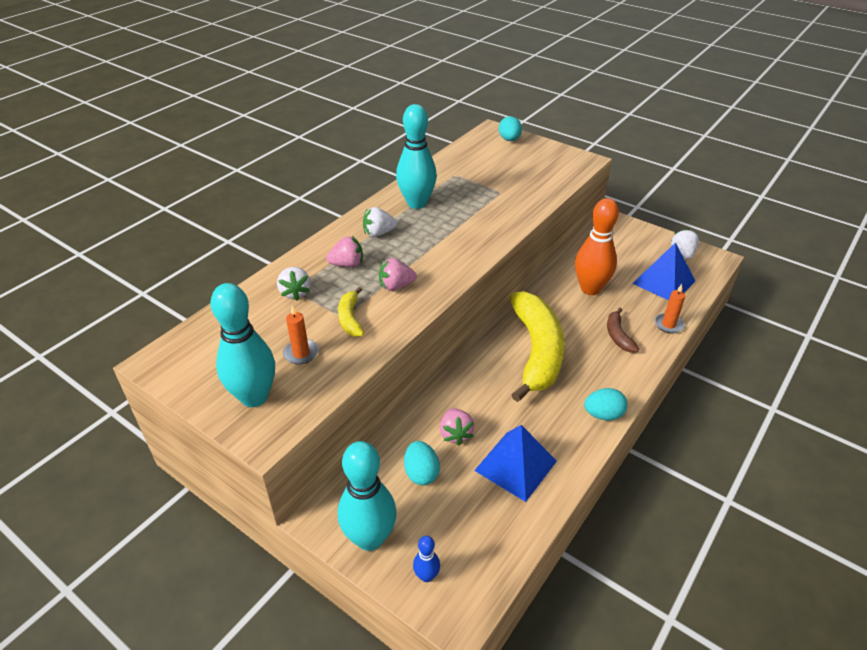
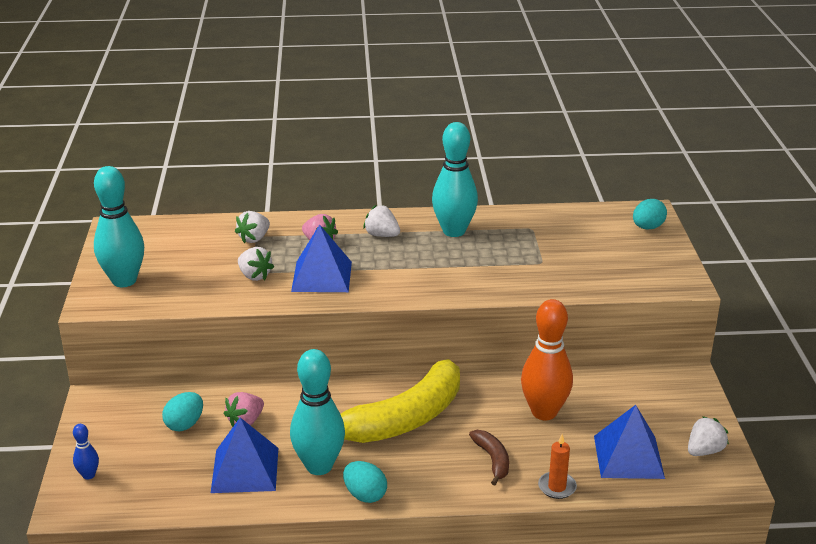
camera: 50 degrees right, 10 degrees down
orange candle [283,305,319,365] -> none
yellow banana [338,287,364,337] -> white strawberry [238,247,274,281]
turquoise bowling pin [338,441,397,551] -> turquoise bowling pin moved to [290,349,345,475]
pink strawberry [379,258,417,291] -> blue pyramid [291,224,352,292]
brown banana [607,308,639,353] -> brown banana turned 120 degrees clockwise [469,430,509,486]

